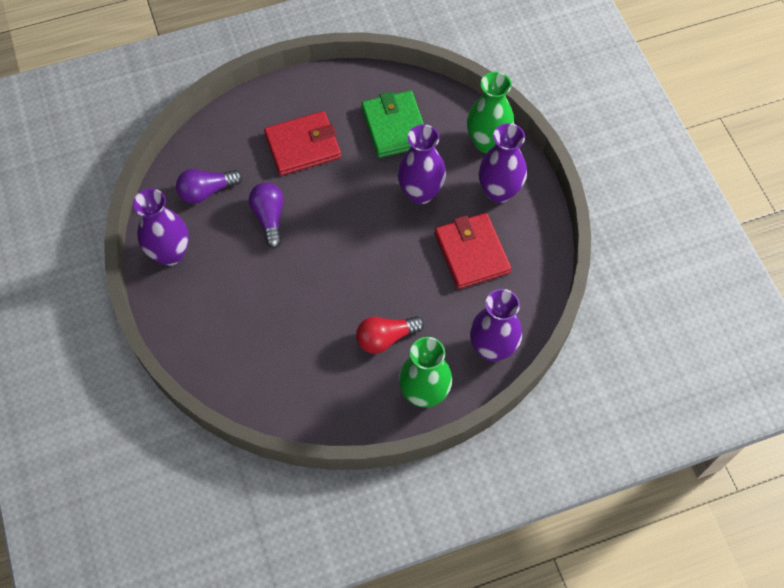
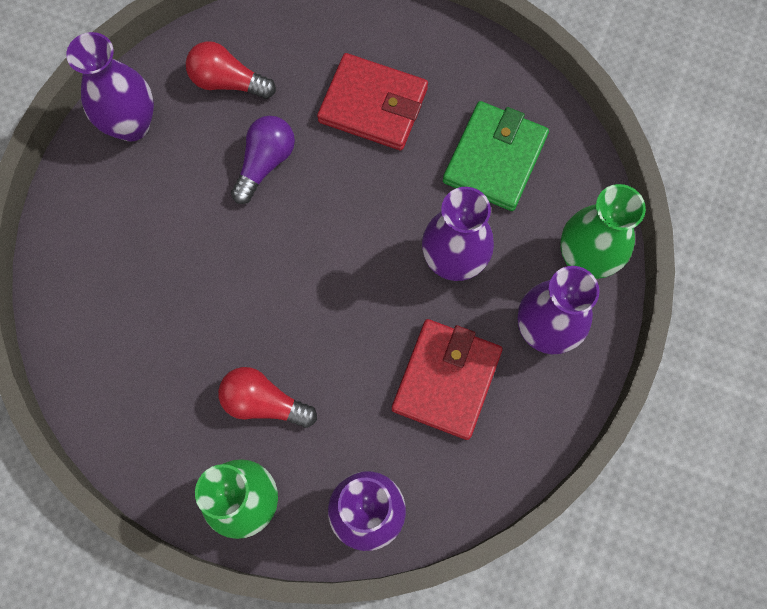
camera: 40 degrees right, 10 degrees up
purple light bulb [176,169,242,204] -> red light bulb [186,41,276,99]

